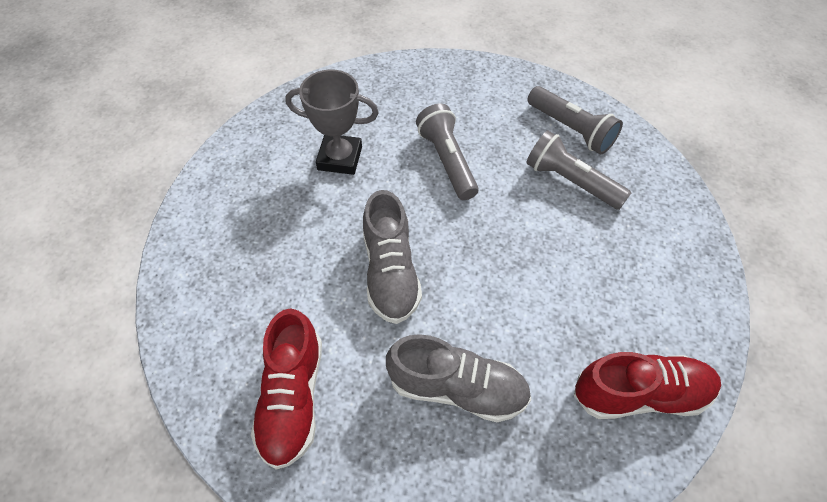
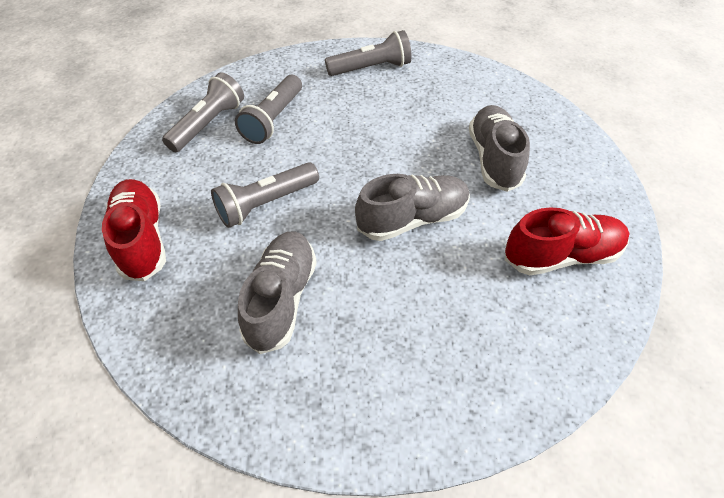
camera: 105 degrees left, 5 degrees down
grey trophy [285,69,379,175] -> grey shoe [238,231,317,354]
red shoe [574,352,721,419] -> red shoe moved to [102,179,166,281]
none -> grey flashlight [325,30,412,76]

